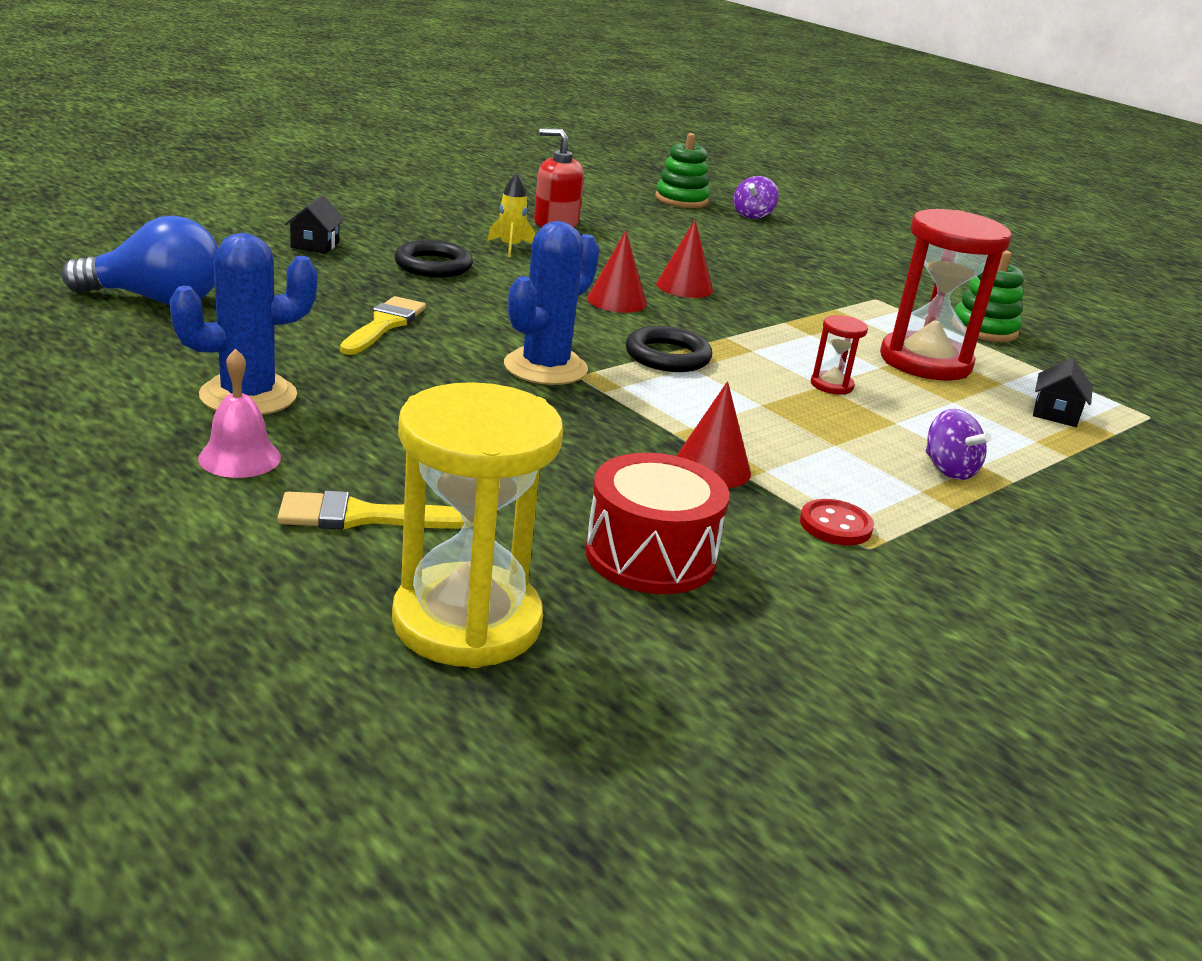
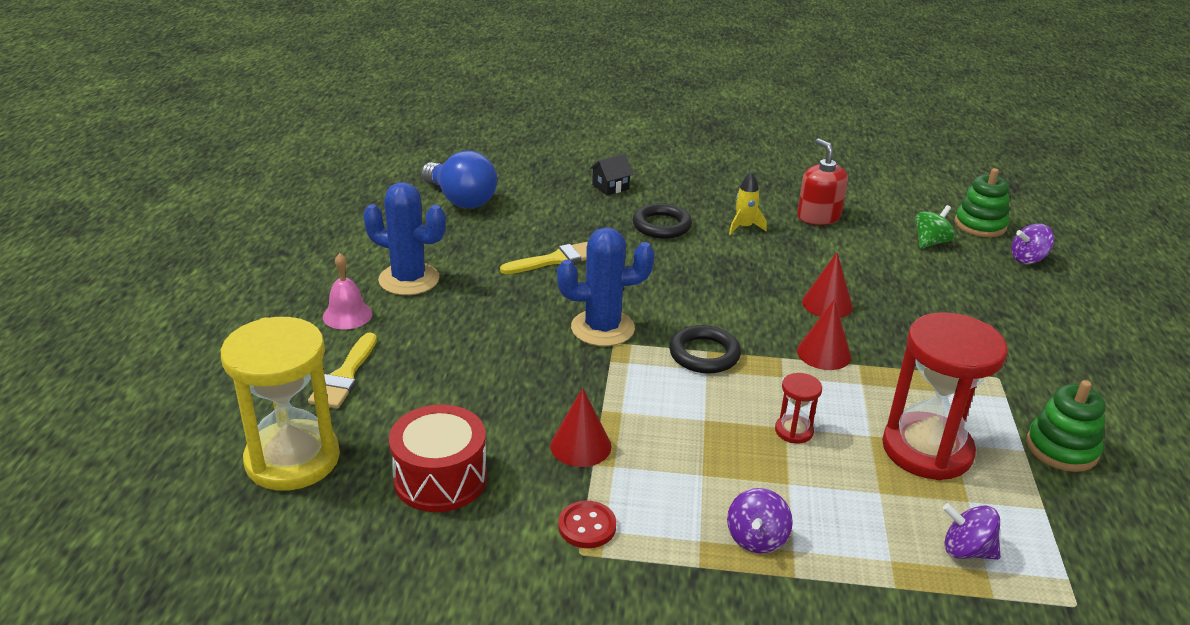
camera: 50 degrees right, 5 degrees up
yellow brush [277,491,464,530] -> yellow brush turned 120 degrees counterclockwise [308,332,377,408]
red cone [587,231,647,313] -> red cone moved to [797,299,851,370]
black house [1033,358,1093,427] -> purple spinning top [943,503,1000,560]
none -> green spinning top [915,205,955,248]

